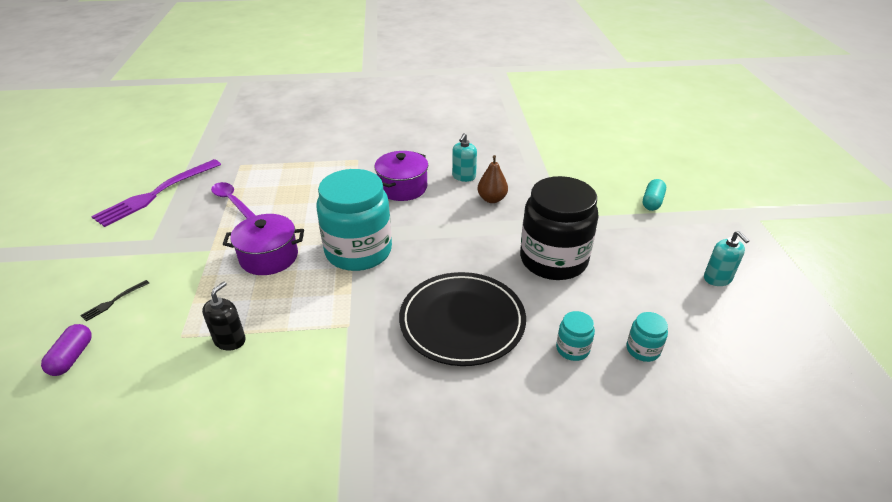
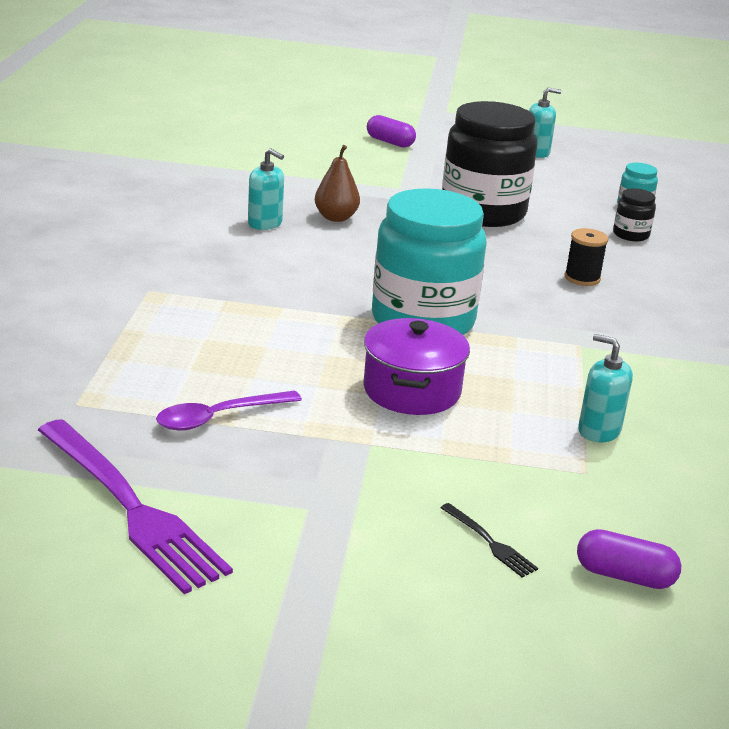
camera: 80 degrees left, 10 degrees down
black soap dispenser [202,281,246,351] -> turquoise soap dispenser [578,334,633,442]
purple pot [374,151,428,201] -> none
black plate [399,272,526,366] -> black spool [564,228,608,286]
turquoise jar [556,311,595,361] -> black jar [613,188,656,241]
turquoise capsule [643,179,666,211] -> purple capsule [367,115,416,147]

